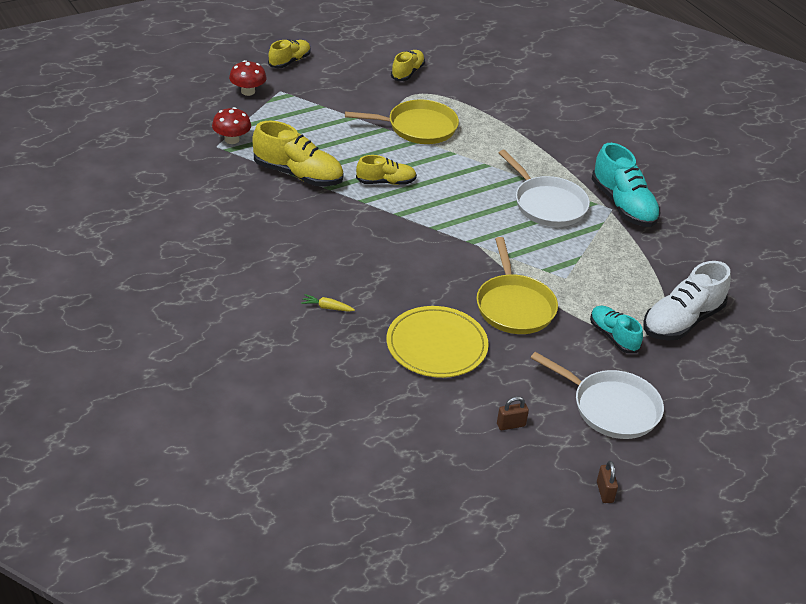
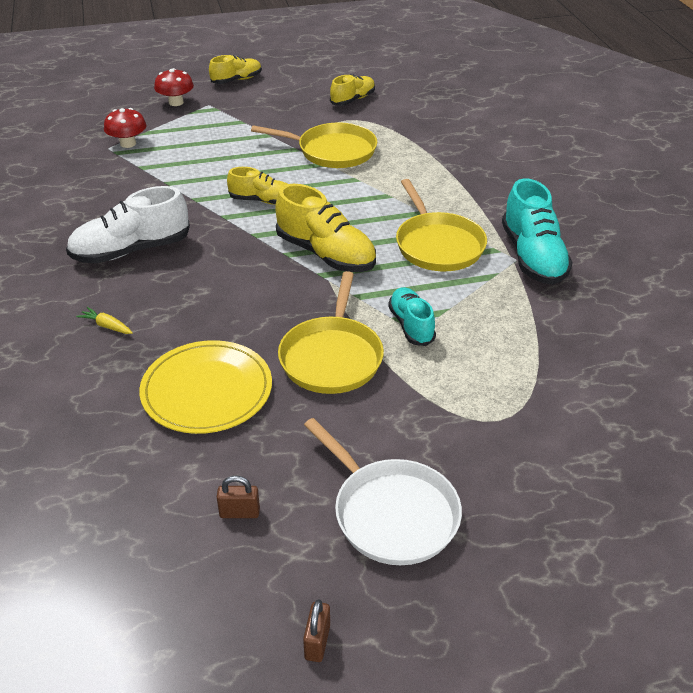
camera: 20 degrees right, 0 degrees up
yellow shoe [252,121,344,186] -> yellow shoe moved to [275,184,376,272]
white pan [499,150,590,227] -> yellow pan [396,179,487,271]
turquoise shoe [590,305,643,353] -> turquoise shoe moved to [388,287,436,346]
white shoe [643,261,731,340] -> white shoe moved to [66,186,190,264]

